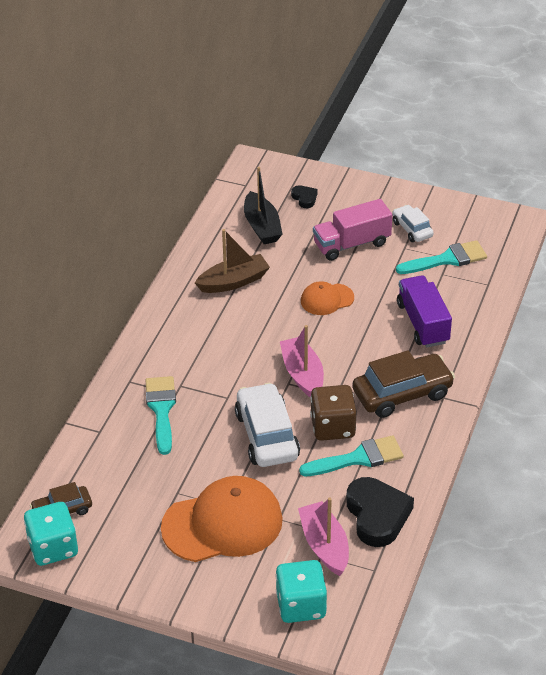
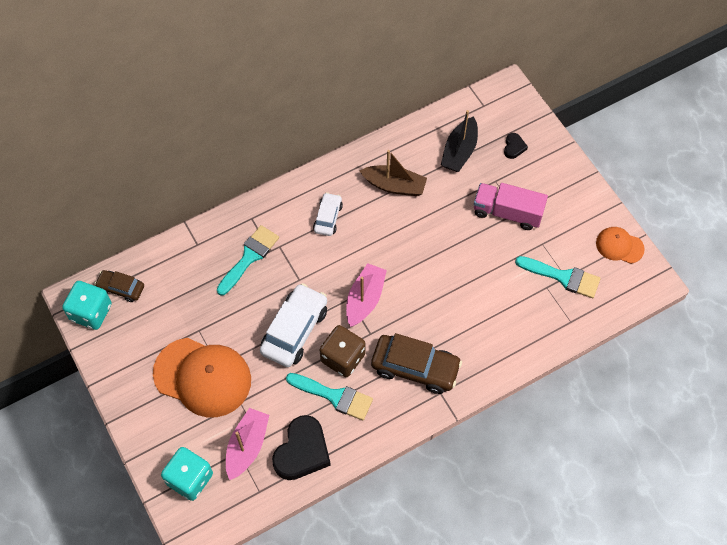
camera: 40 degrees right, 20 degrees up
orange cap [301,281,354,315] -> orange cap moved to [596,227,645,264]
white car [393,205,434,242] -> white car moved to [313,192,343,236]
purple truck [397,275,452,347] -> none

